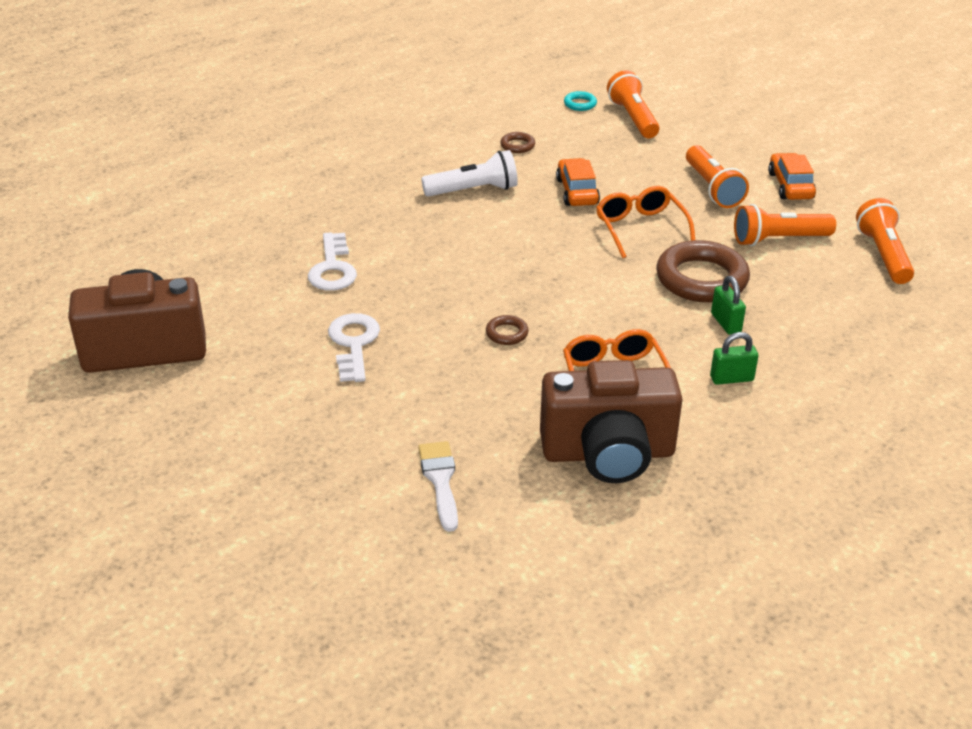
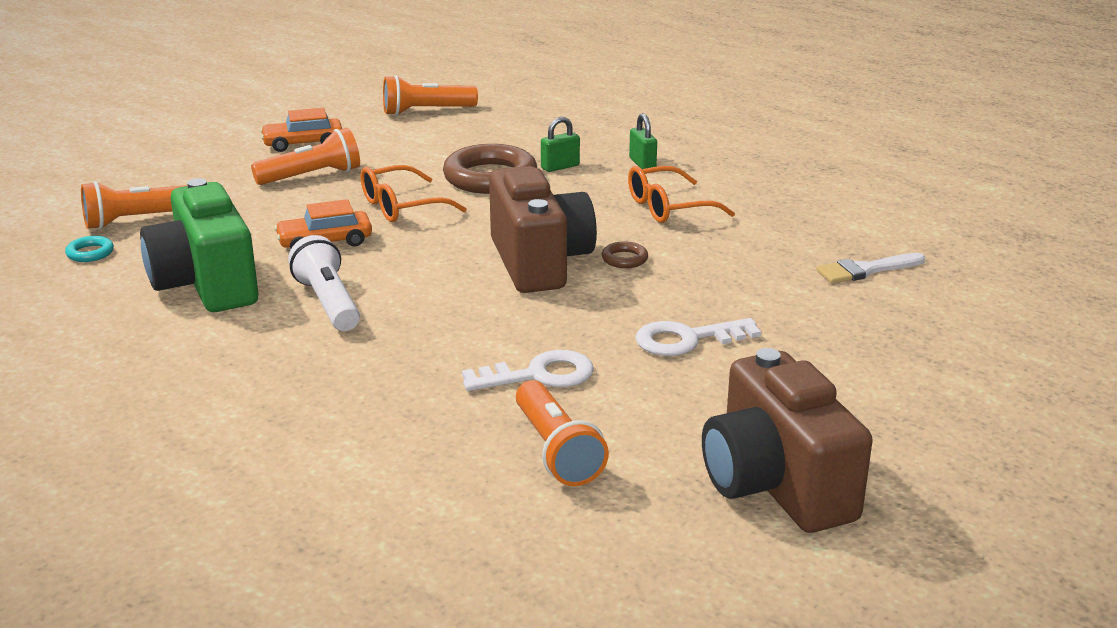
camera: 100 degrees left, 10 degrees down
brown ring [500,132,535,153] -> green camera [140,178,259,312]
brown camera [540,360,683,483] -> brown camera moved to [489,166,597,293]
orange flashlight [734,204,836,246] -> orange flashlight moved to [516,380,609,486]

